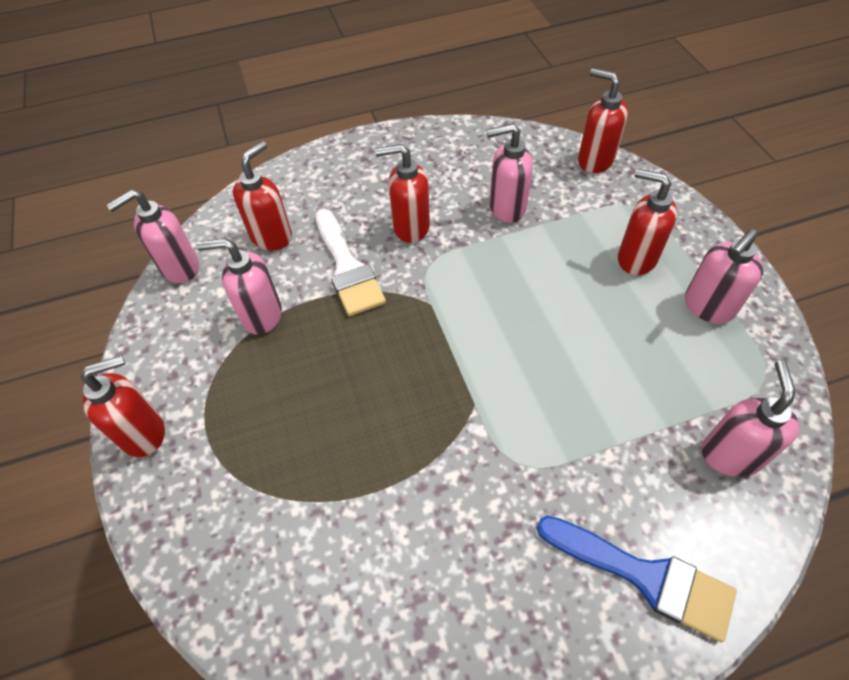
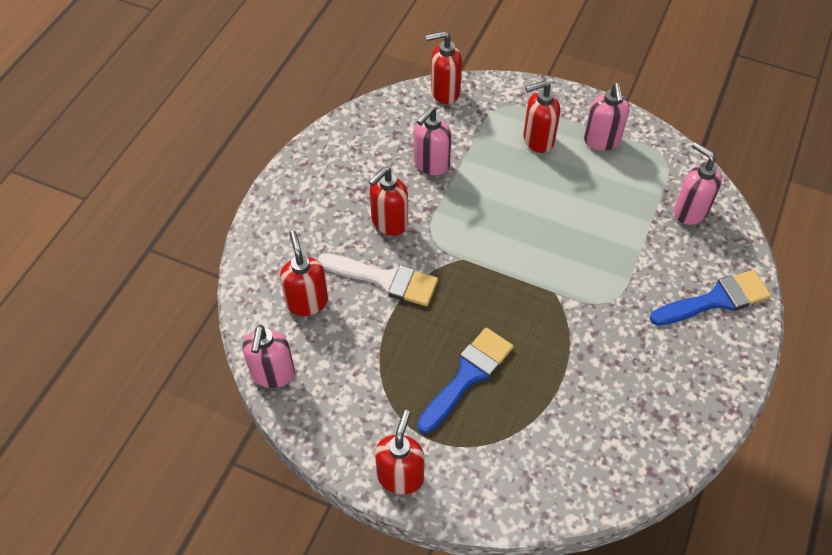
camera: 50 degrees left, 0 degrees up
pink soap dispenser [196,238,282,335] -> none
none -> blue brush [417,327,514,433]

